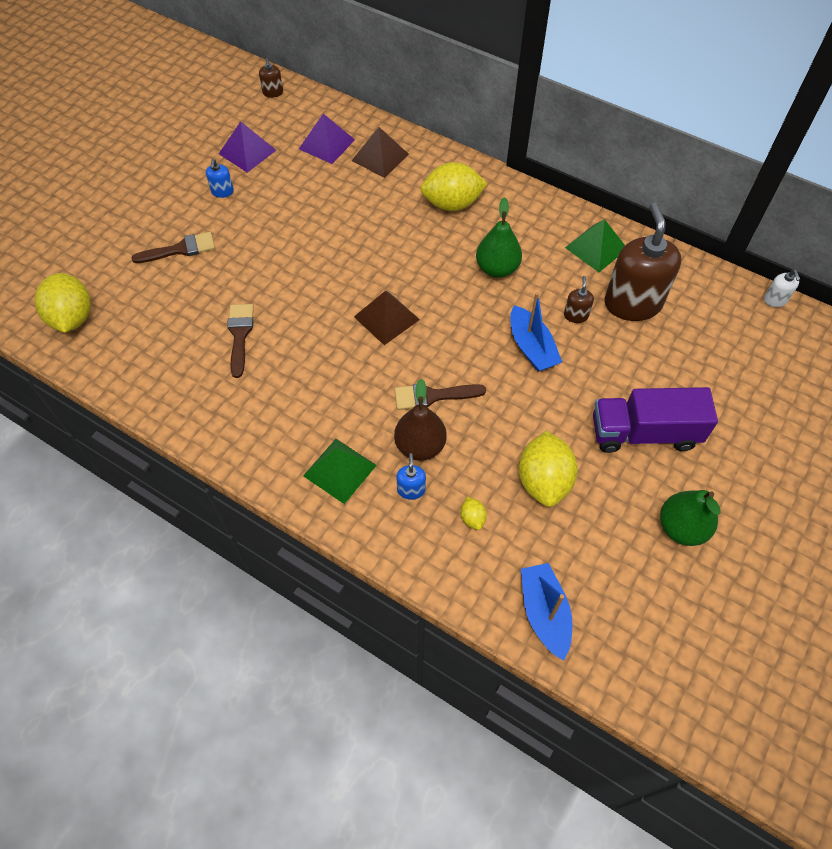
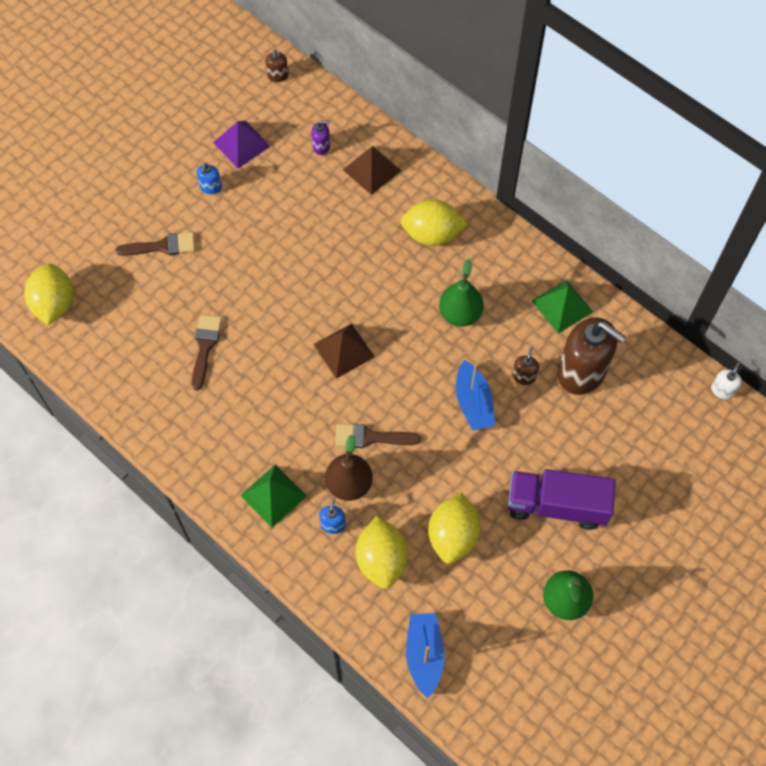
camera: 10 degrees right, 5 degrees up
purple pyramid [299,114,355,164] -> purple soap dispenser [311,120,331,155]
yellow lemon [461,497,487,530] -> yellow lemon [355,516,408,589], size x2.27
brown soap dispenser [605,203,682,321] -> brown soap dispenser turned 120 degrees clockwise [558,318,626,395]
white soap dispenser [764,270,800,307] -> white soap dispenser turned 150 degrees counterclockwise [711,362,742,399]

